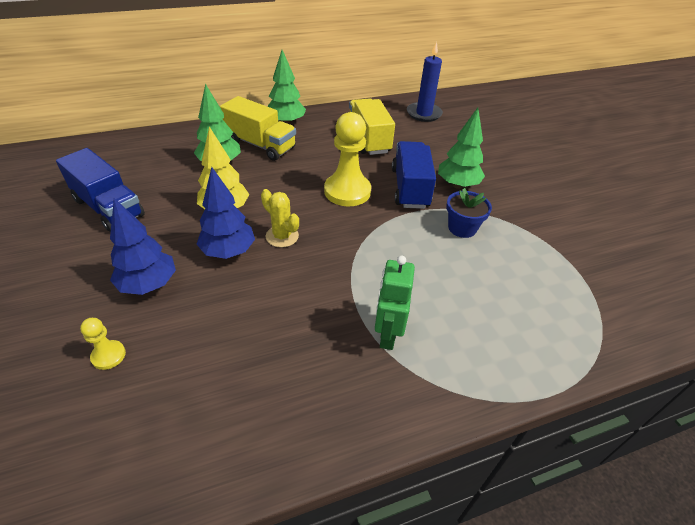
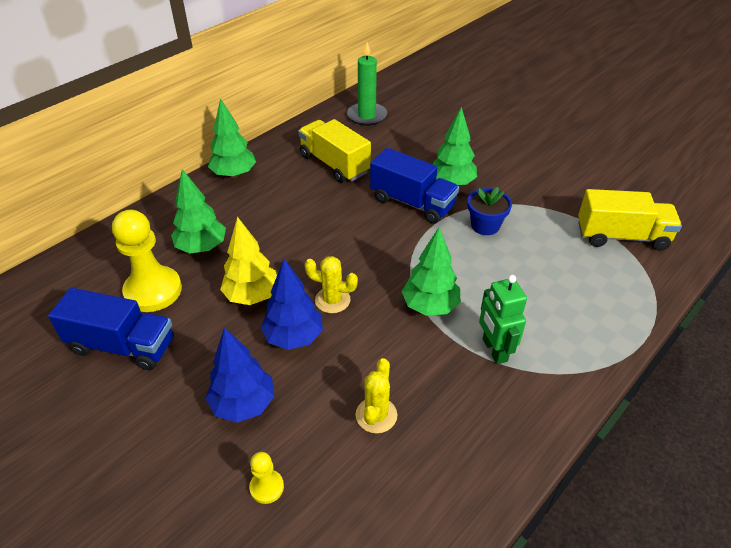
camera: 25 degrees left, 0 degrees up
yellow truck [220,96,296,161] -> yellow truck moved to [578,189,682,251]
yellow pawn [324,112,371,206] -> yellow pawn moved to [112,210,182,312]
blue truck [392,141,436,209] -> blue truck turned 150 degrees clockwise [370,148,459,224]
blue candle [407,41,443,122] -> green candle [347,42,387,126]
none -> yellow cactus [355,358,397,433]
none -> green tree [402,228,461,316]

